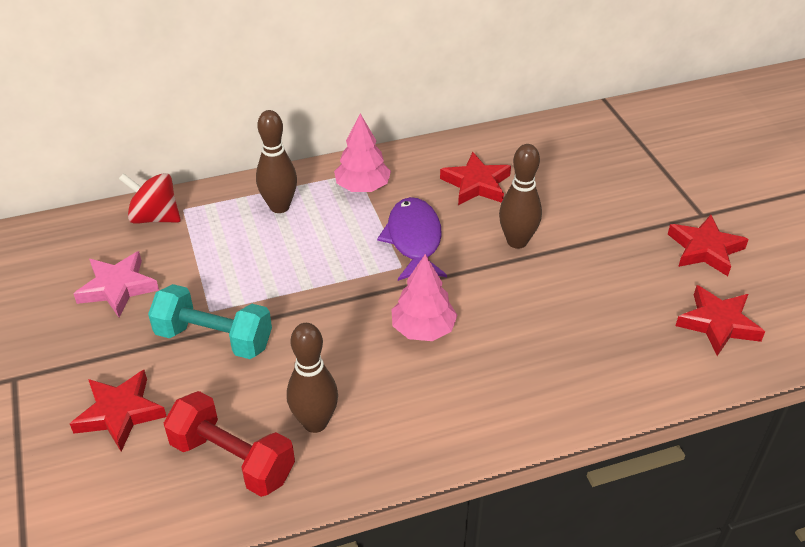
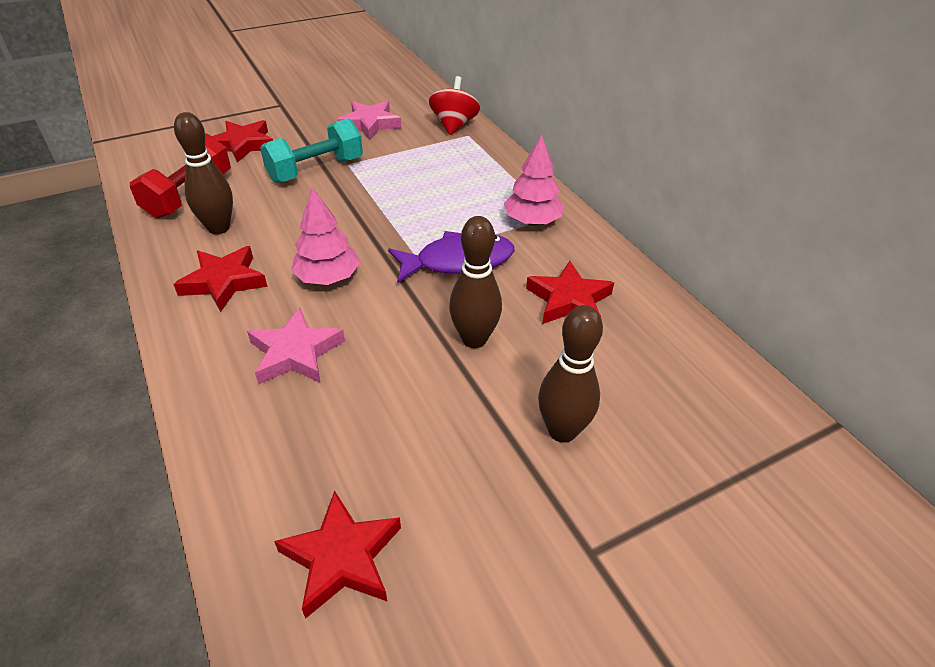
camera: 80 degrees right, 0 degrees up
turquoise dumbbell [148,284,272,359] -> turquoise dumbbell turned 45 degrees clockwise [260,118,363,183]
brown bowling pin [256,110,297,213] -> brown bowling pin moved to [538,305,603,443]
red star [668,215,749,276] -> red star moved to [174,246,268,312]
none -> pink star [247,308,345,384]

